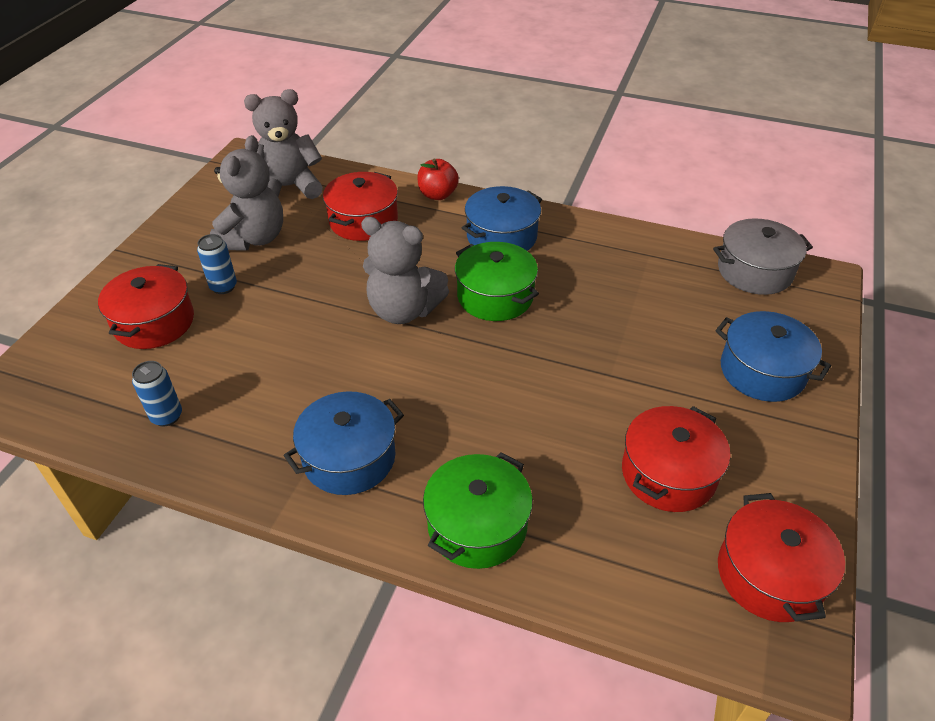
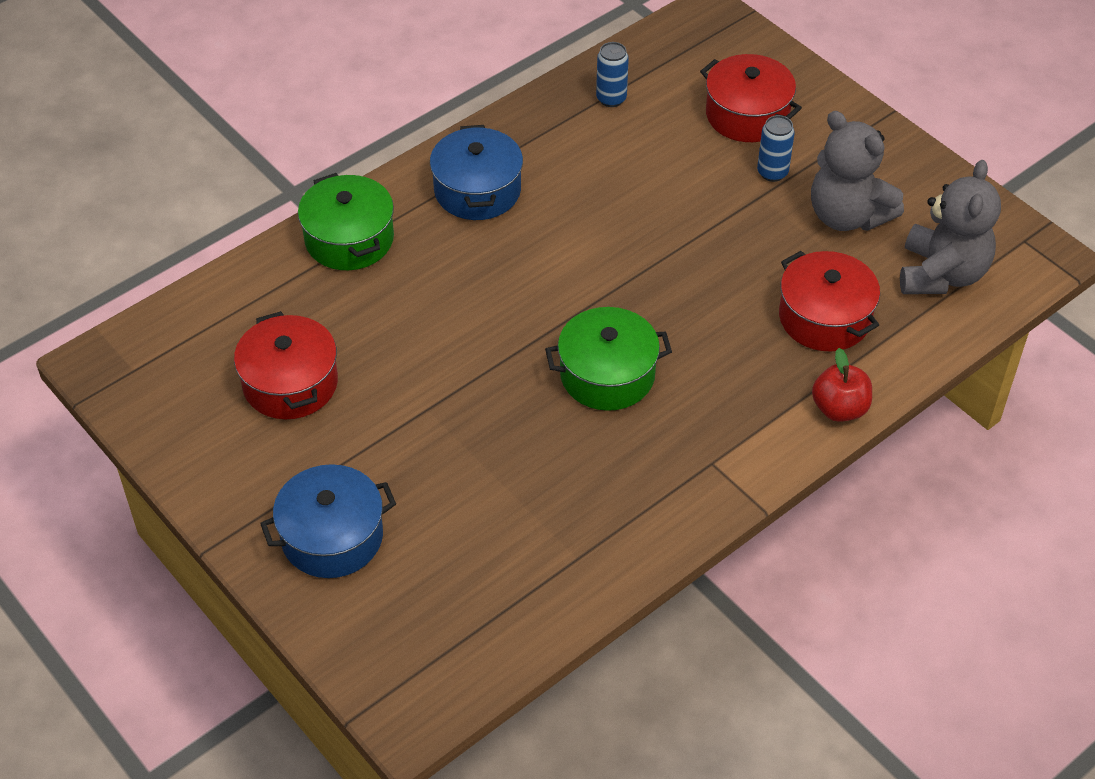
camera: 120 degrees right, 5 degrees up
grey teddy bear [361,216,449,324] -> none
blue pot [462,186,542,251] -> none
grey pot [713,218,813,295] -> none
red pot [718,493,845,622] -> none

